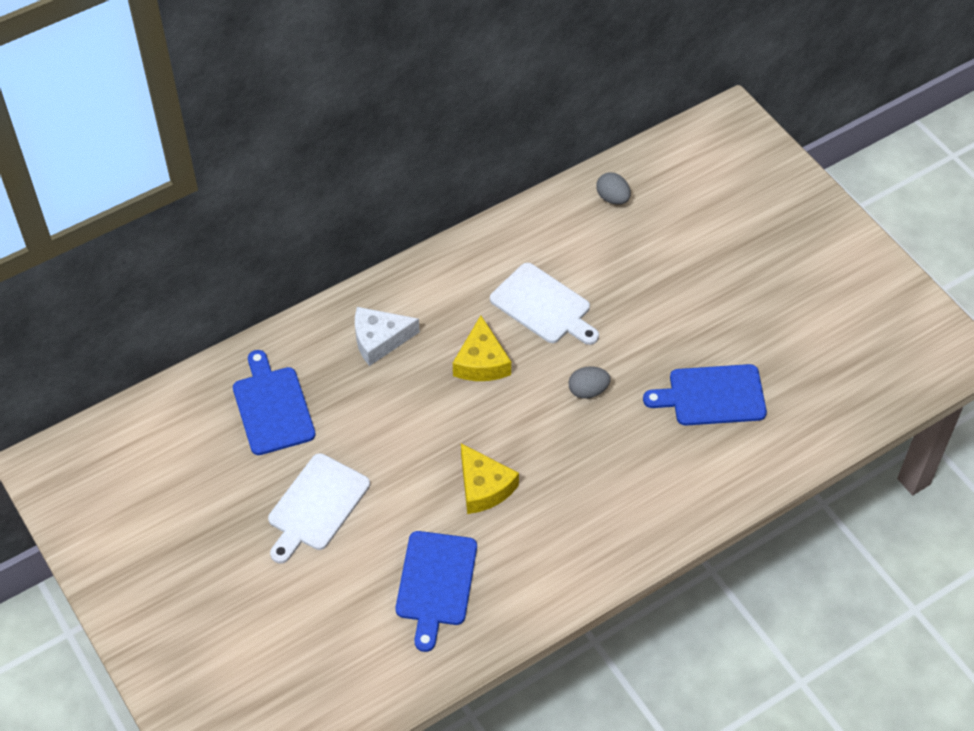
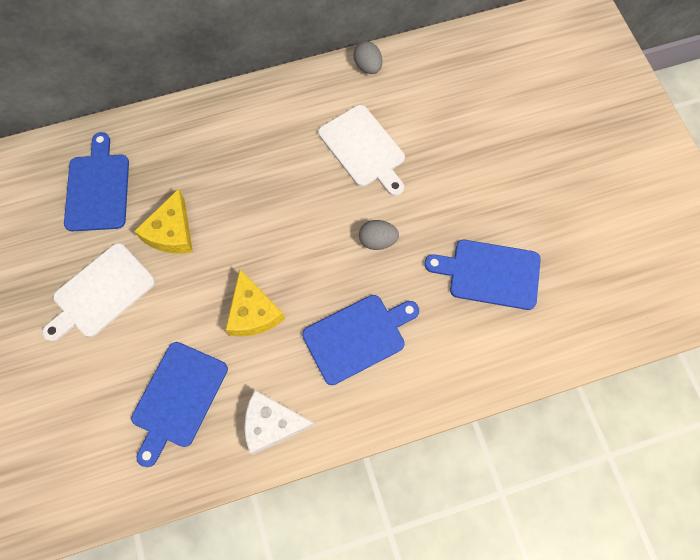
camera: 15 degrees right, 15 degrees up
white cheese [355,307,420,366] -> white cheese moved to [245,390,315,455]
yellow cheese [453,316,511,381] -> yellow cheese moved to [134,189,193,254]
grey egg [596,172,631,205] -> grey egg moved to [354,41,382,74]
none -> blue cutting board [302,295,419,385]

